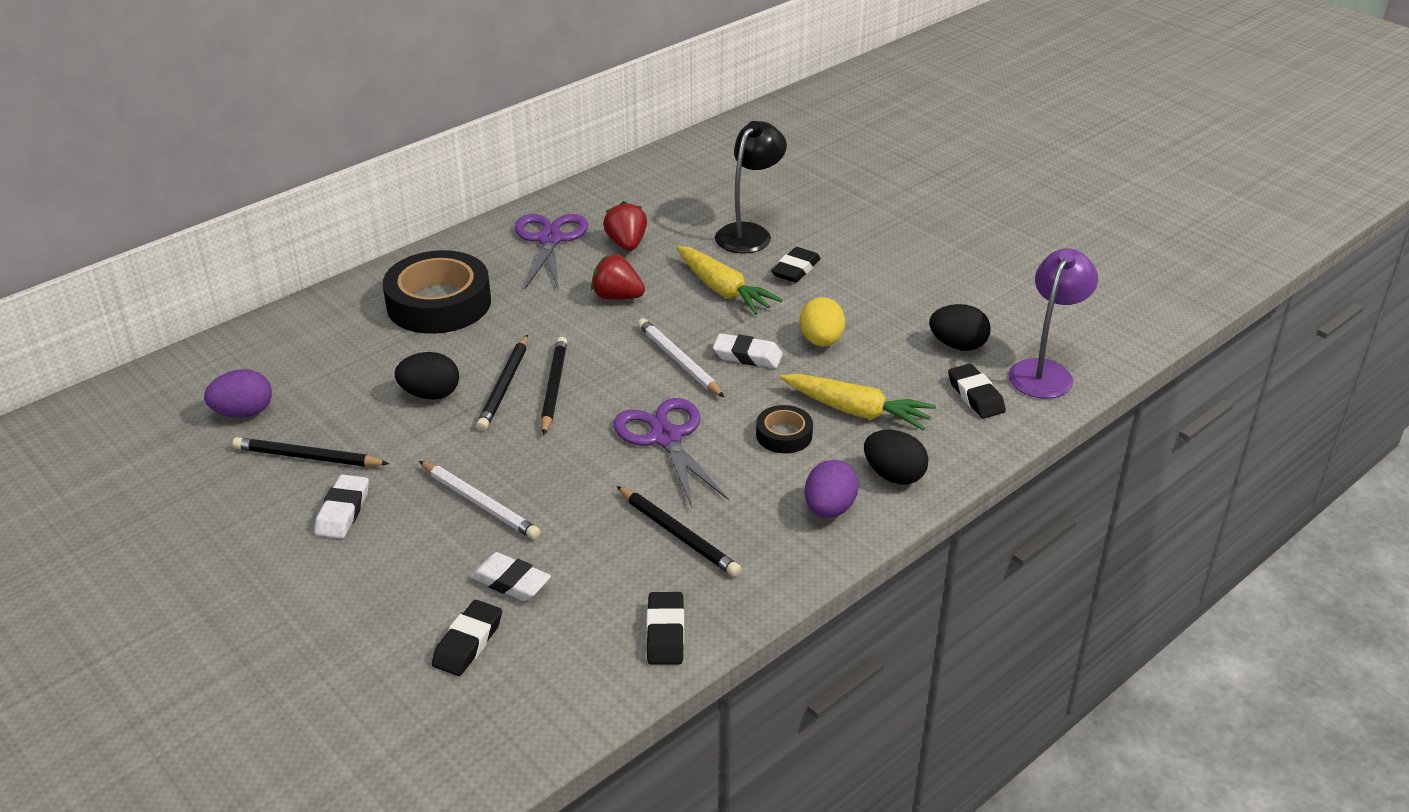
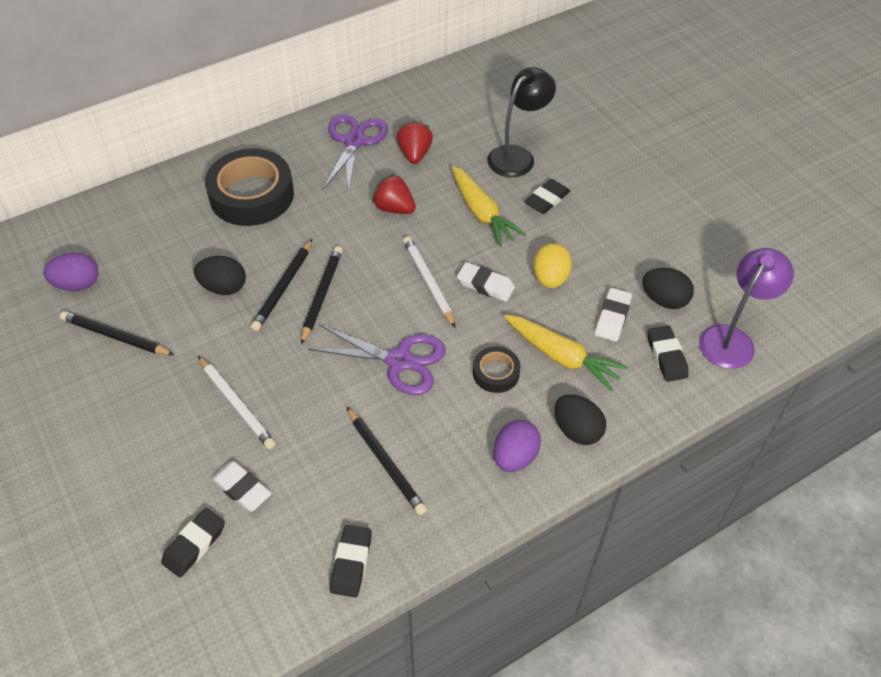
camera: 10 degrees right, 15 degrees up
white eraser [315,475,369,539] -> white eraser moved to [595,288,632,341]
purple scissors [614,398,729,507] -> purple scissors turned 120 degrees clockwise [308,325,446,395]

